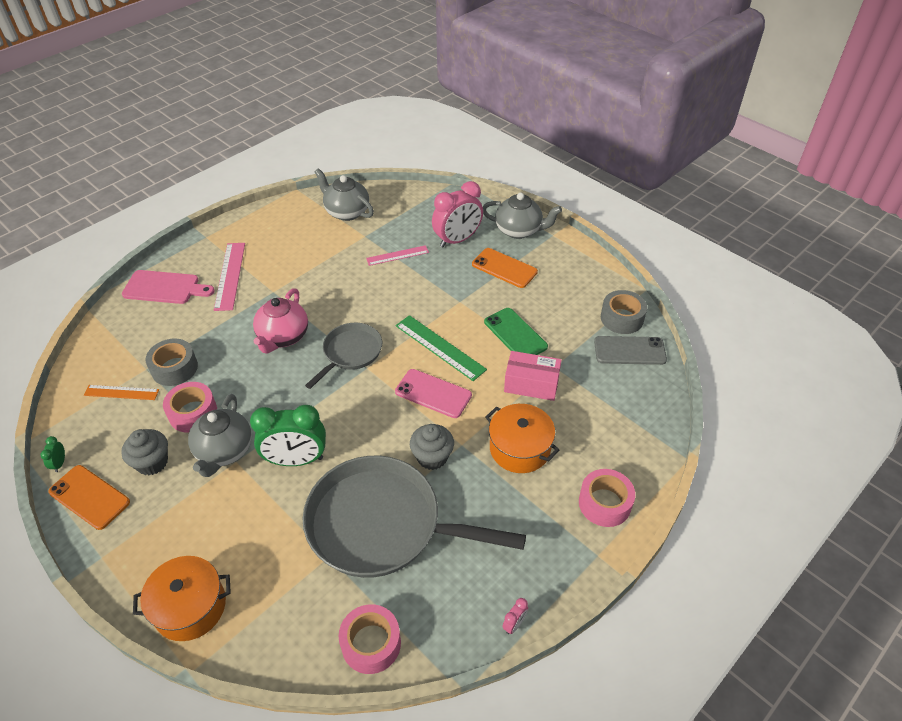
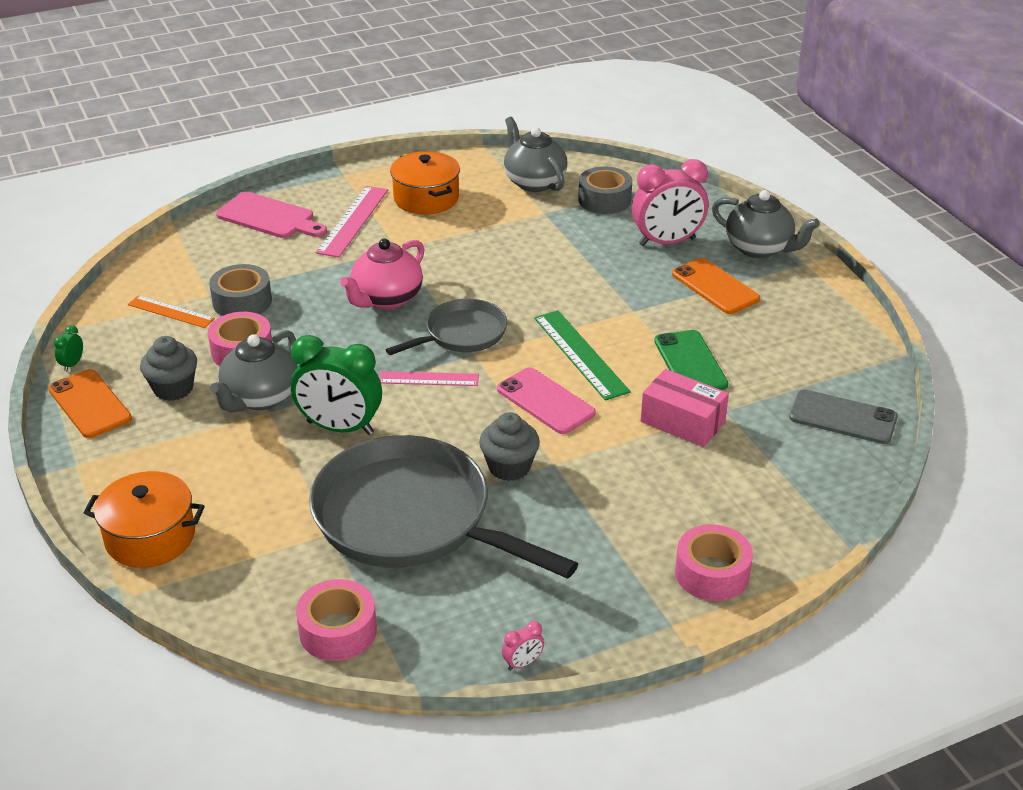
camera: 20 degrees right, 10 degrees down
pink ruler [366,245,429,266] -> pink ruler moved to [379,371,479,386]
orange pot [485,404,559,473] -> orange pot moved to [390,151,460,214]
grey tape [601,290,647,334] -> grey tape moved to [578,166,632,214]

